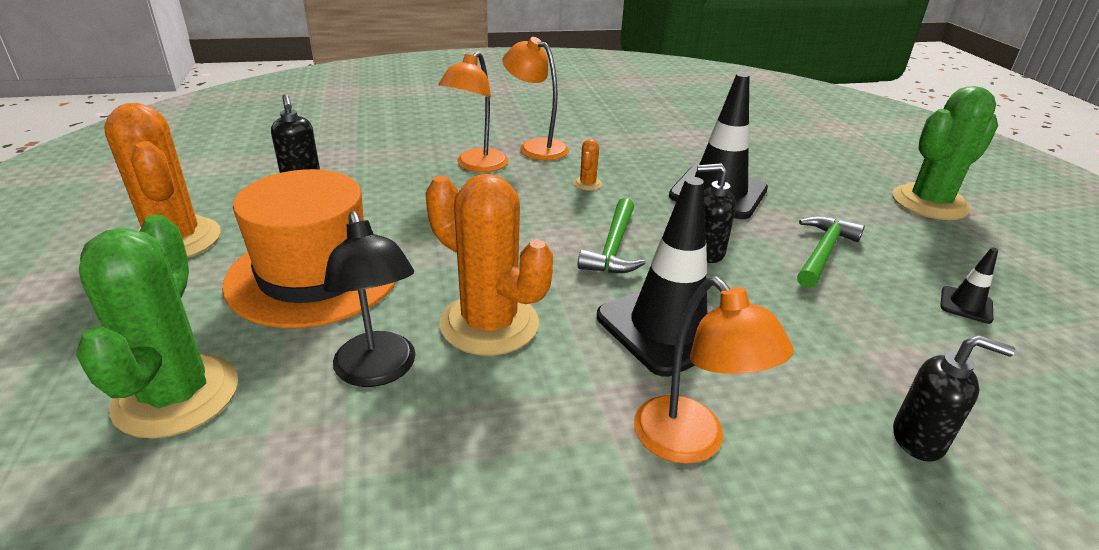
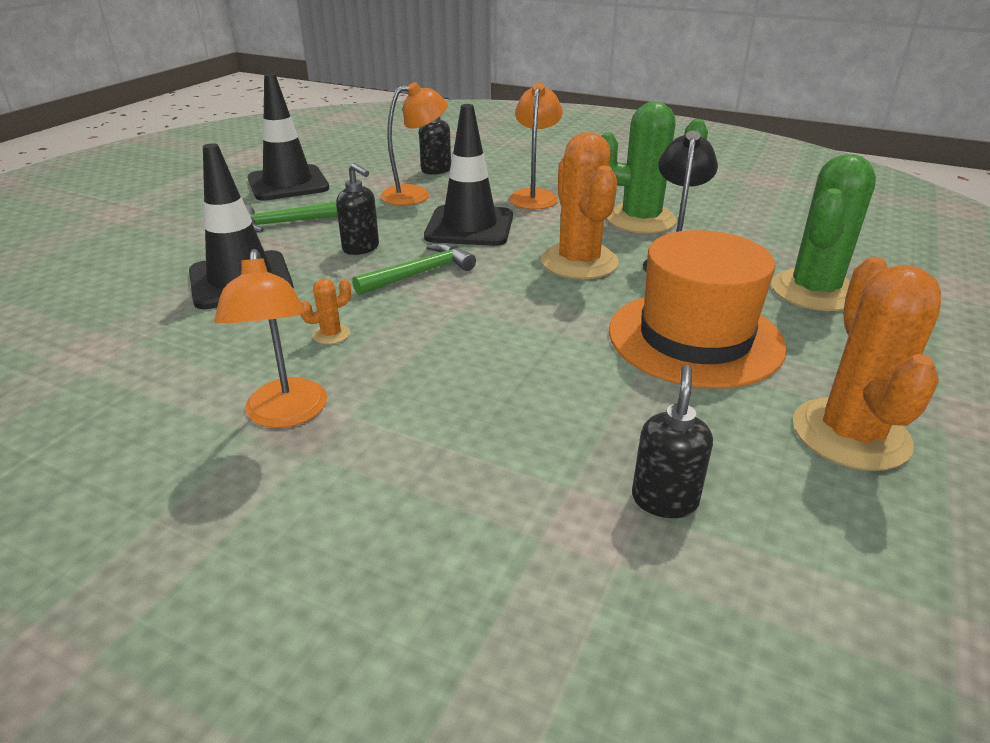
camera: 140 degrees left, 0 degrees up
orange lamp [438,52,508,172] -> orange lamp moved to [380,82,448,205]
green cactus [892,86,998,220] -> green cactus moved to [601,101,708,233]
black traffic cone [940,248,998,324] -> black traffic cone [248,73,329,201], size x2.28

